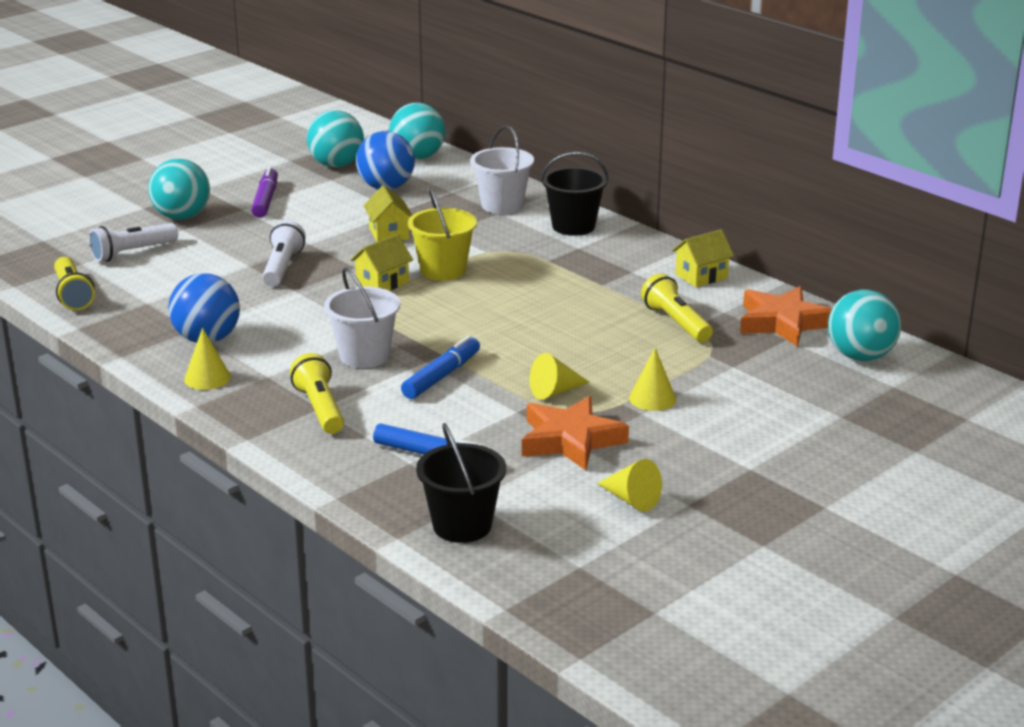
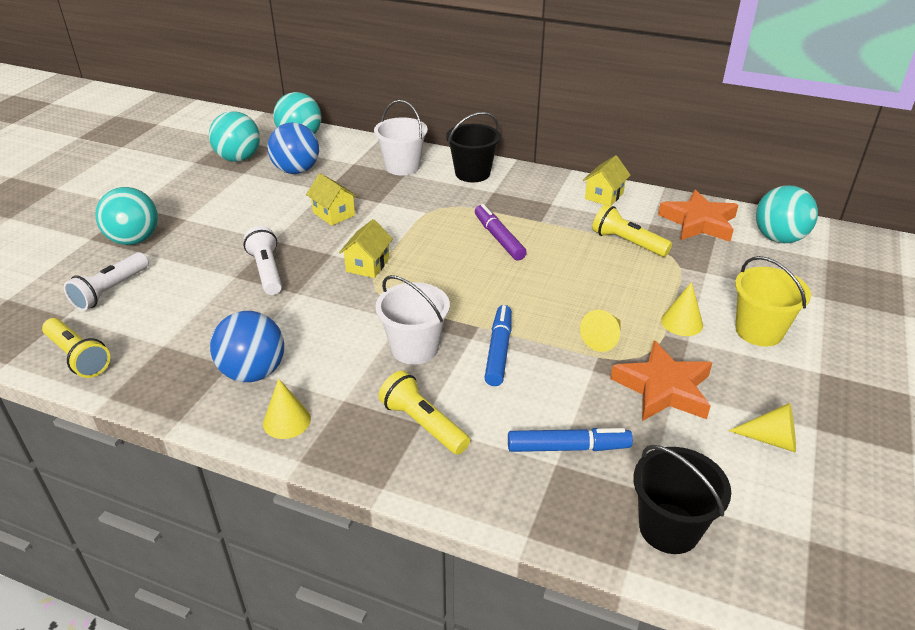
camera: 25 degrees left, 10 degrees up
purple marker [251,166,278,218] -> purple marker moved to [475,204,527,261]
yellow bucket [408,187,477,281] -> yellow bucket moved to [735,256,811,346]

